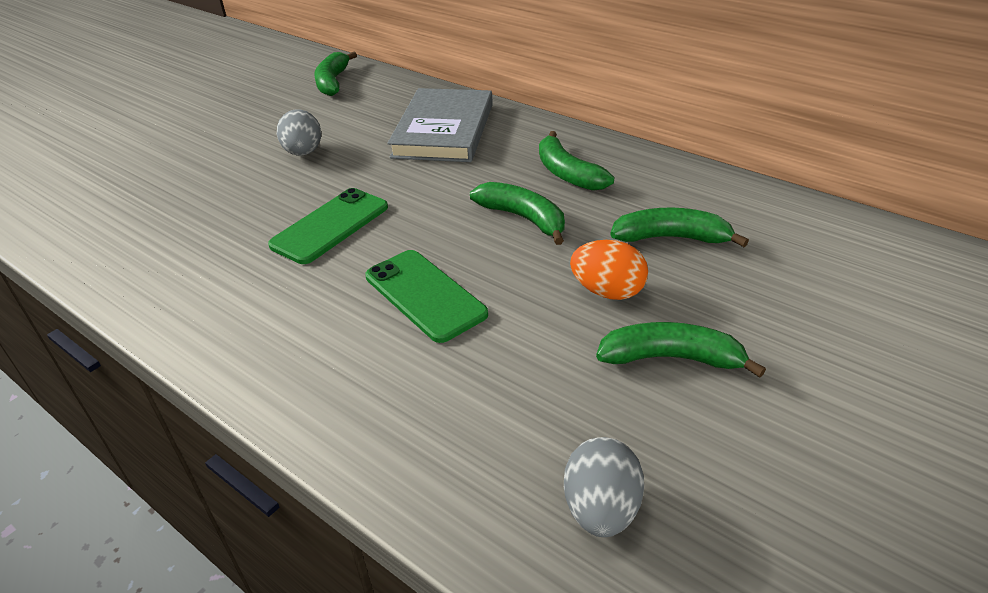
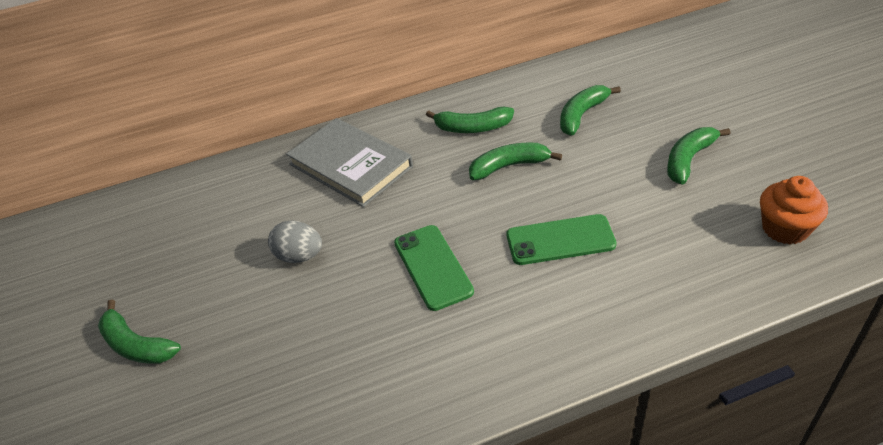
camera: 55 degrees left, 5 degrees up
green banana [314,52,357,96] -> green banana moved to [98,300,181,364]
grey egg [564,437,644,537] -> orange cupcake [760,176,828,244]
orange egg [570,240,648,300] -> none

